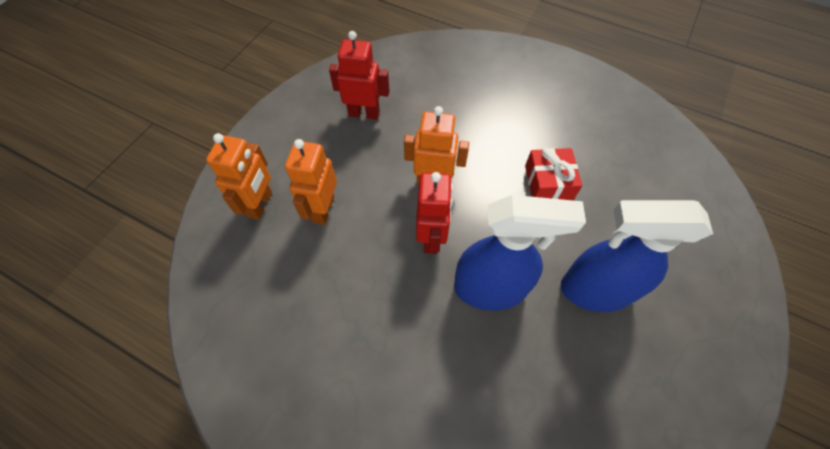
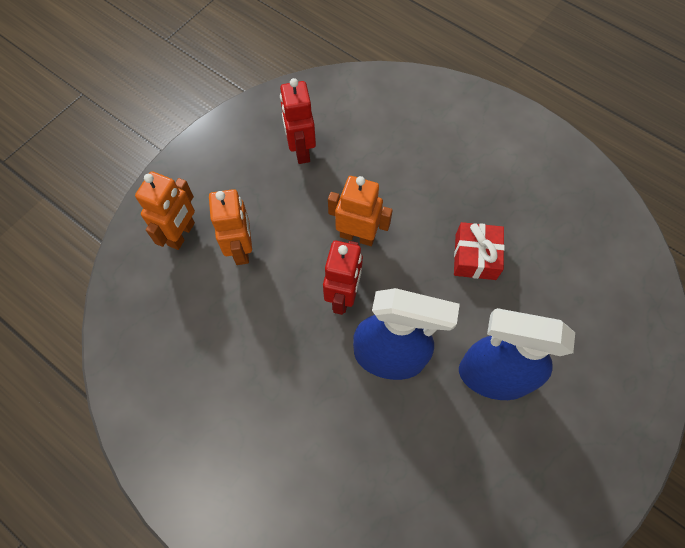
camera: 10 degrees right, 5 degrees up
orange robot [285,139,337,225] -> orange robot turned 150 degrees clockwise [209,189,252,265]
red robot [329,31,389,120] -> red robot turned 120 degrees counterclockwise [280,78,316,164]

